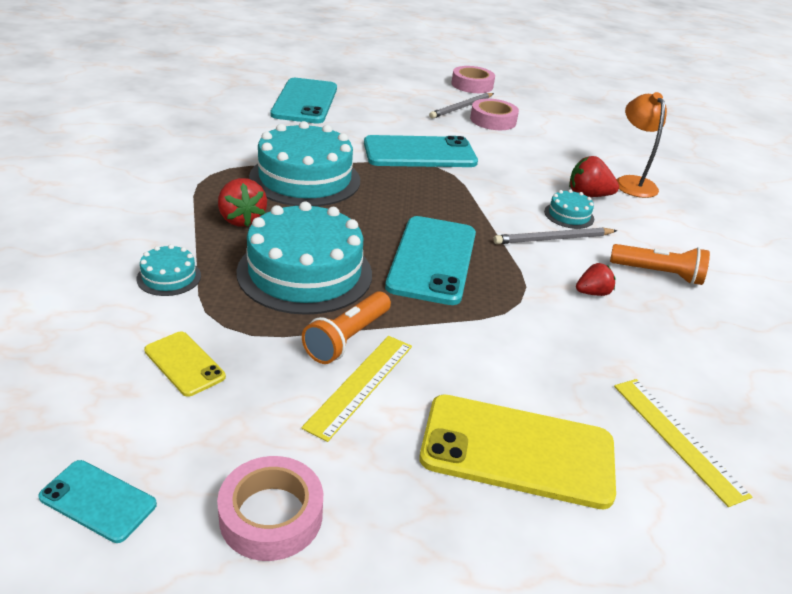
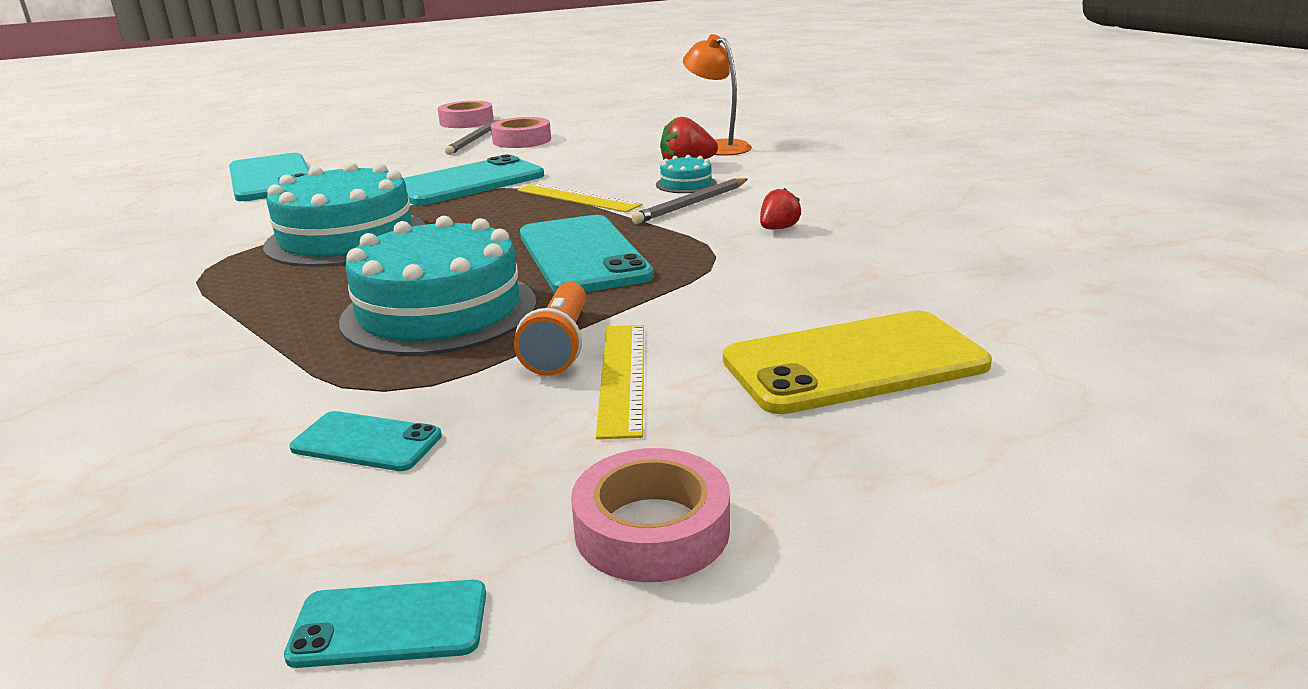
camera: 25 degrees left, 10 degrees down
turquoise cake [136,244,201,296] -> none
yellow phone [144,331,226,397] -> turquoise phone [290,411,442,471]
red strawberry [218,178,267,227] -> none
orange flashlight [610,244,710,285] -> none
yellow ruler [614,379,753,507] -> yellow ruler moved to [518,183,642,212]

